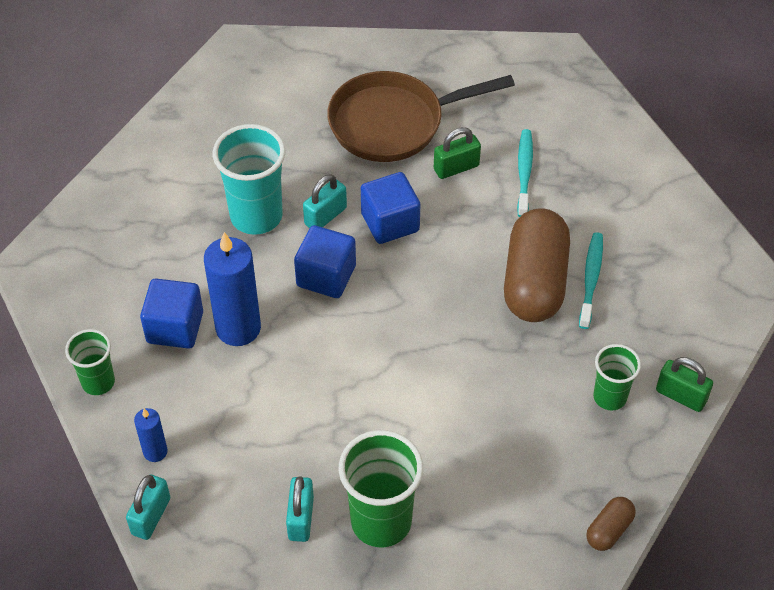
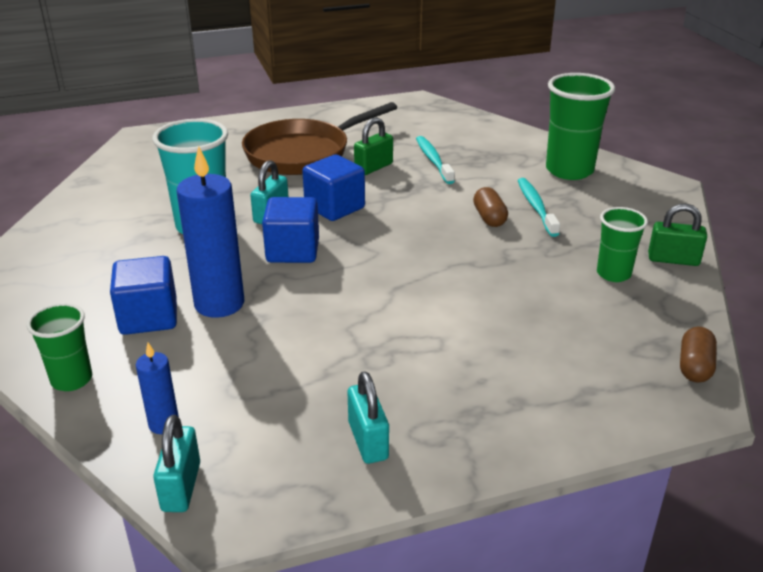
camera: 20 degrees left, 20 degrees down
green cup [339,430,423,547] -> green cup moved to [546,73,615,180]
brown capsule [504,208,570,322] -> brown capsule [473,187,508,227], size x0.45

